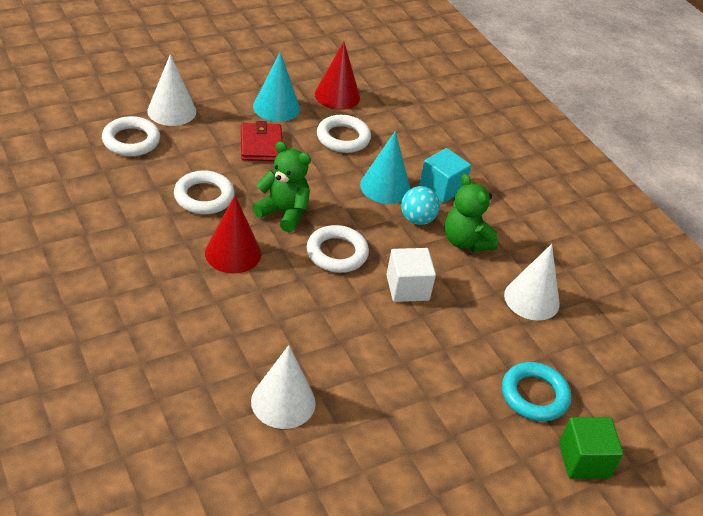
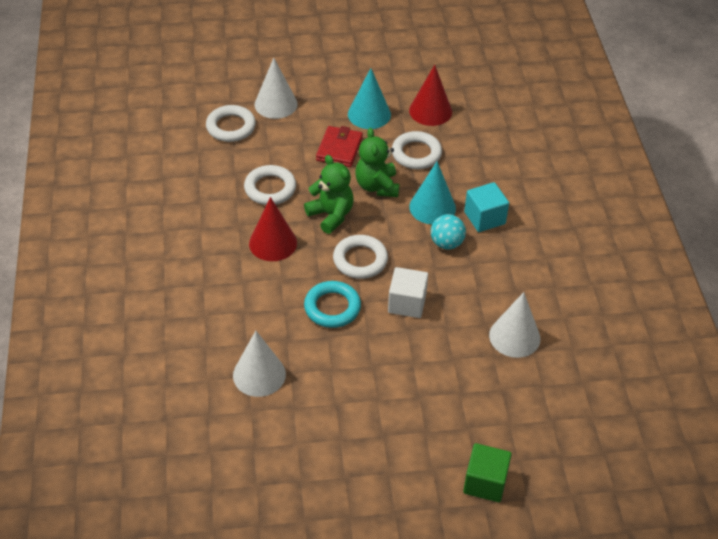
camera: 25 degrees right, 5 degrees up
green teddy bear [444,174,498,252] -> green teddy bear moved to [355,128,399,197]
turquoise ring [502,362,571,421] -> turquoise ring moved to [304,281,361,328]

